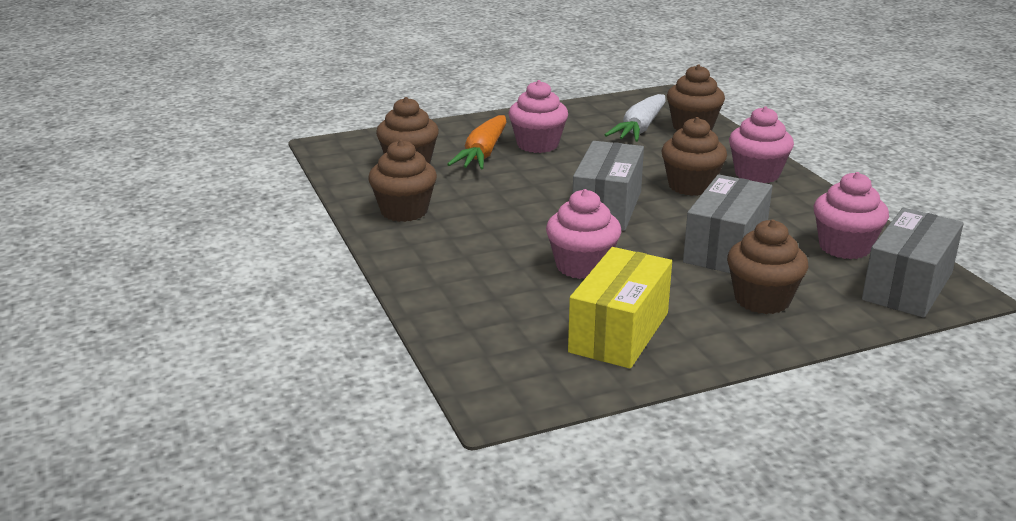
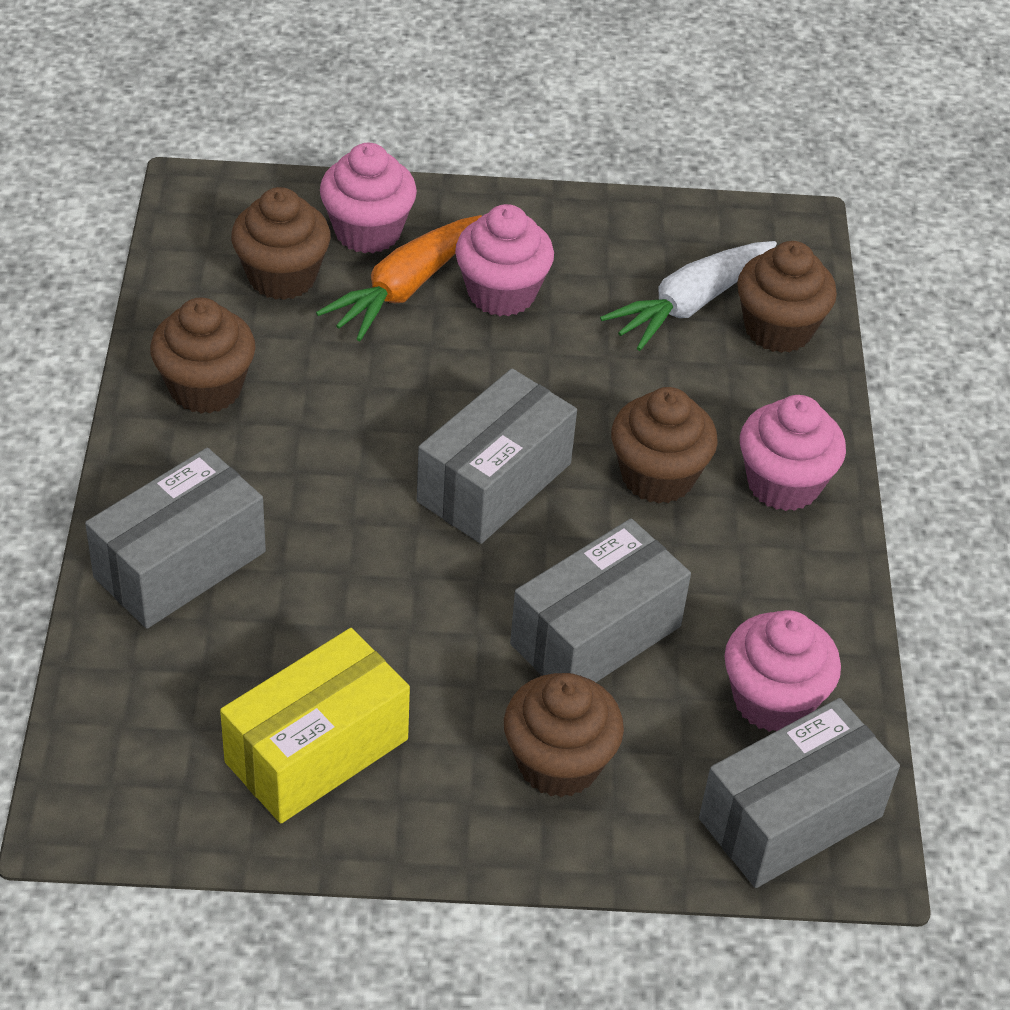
camera: 20 degrees right, 20 degrees up
pink cupcake [546,189,621,279] -> pink cupcake moved to [320,143,417,253]
none -> grey box [85,448,266,629]

